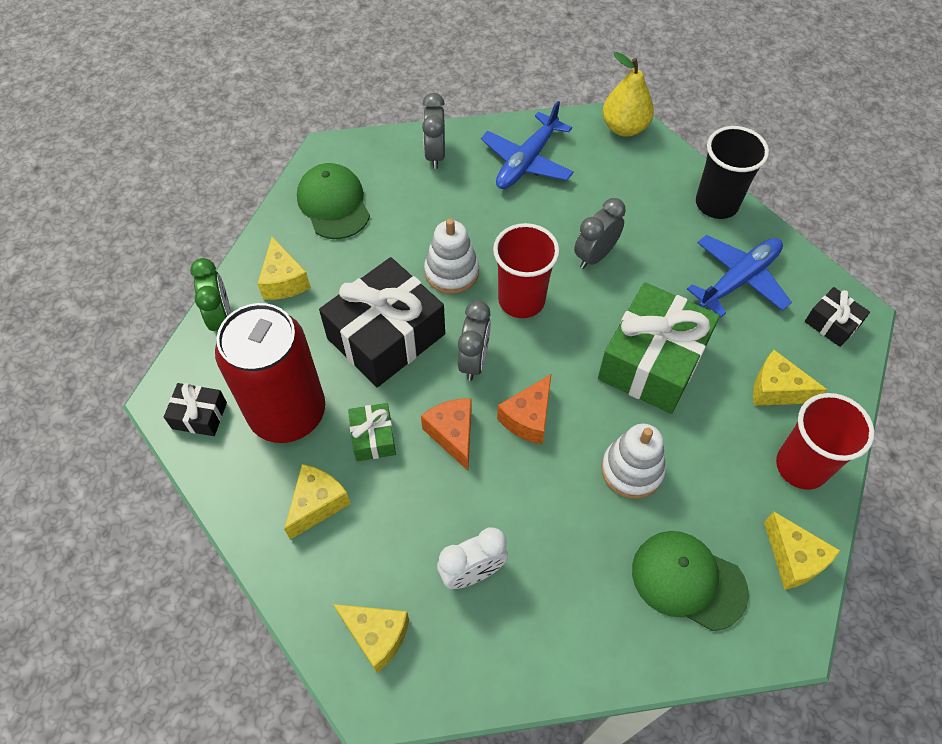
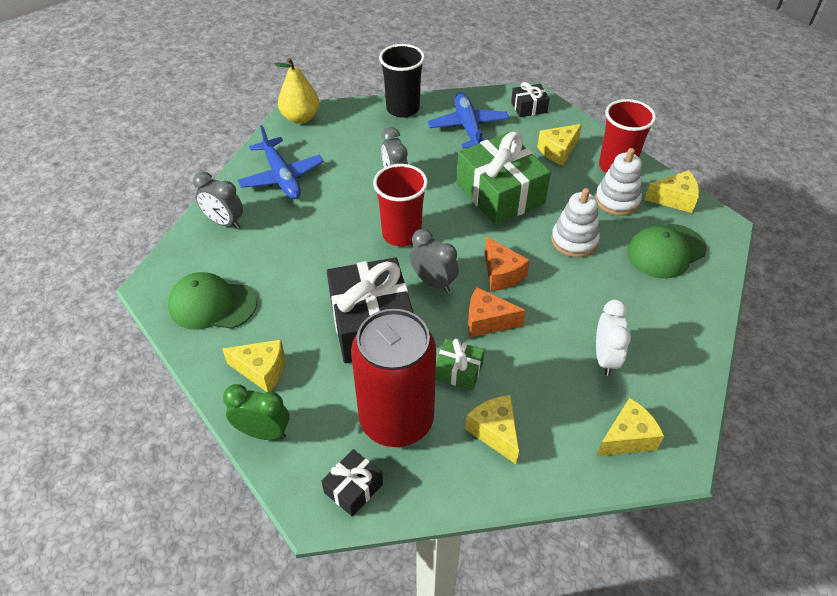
camera: 60 degrees left, 10 degrees down
white stacking toy [424,219,479,294] -> white stacking toy moved to [595,148,642,216]

